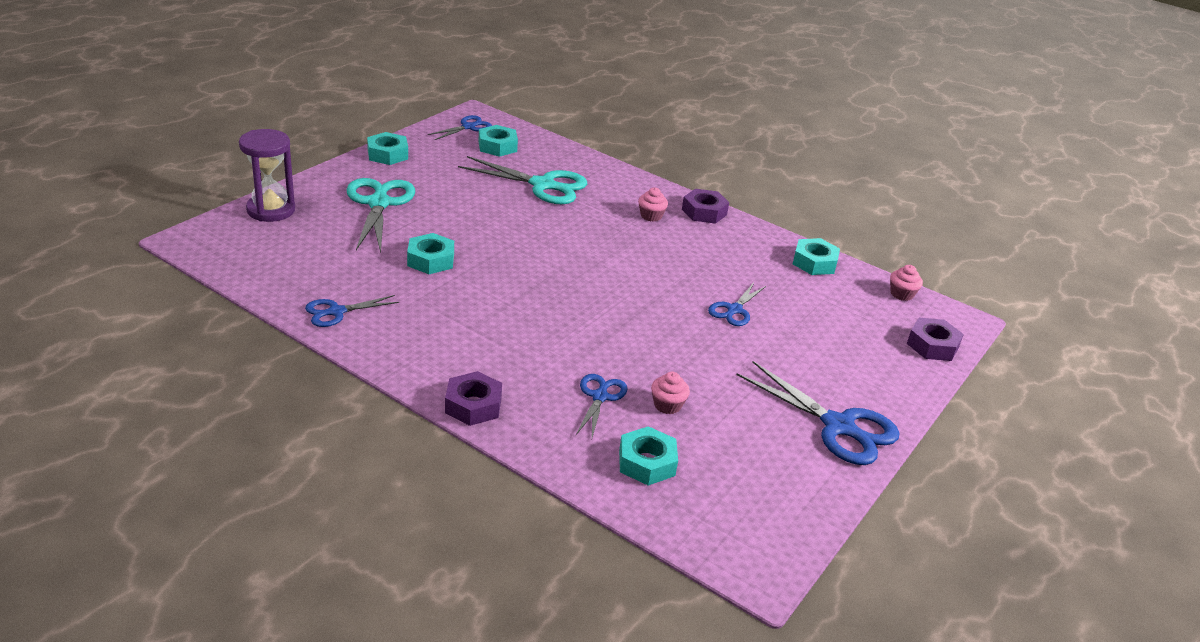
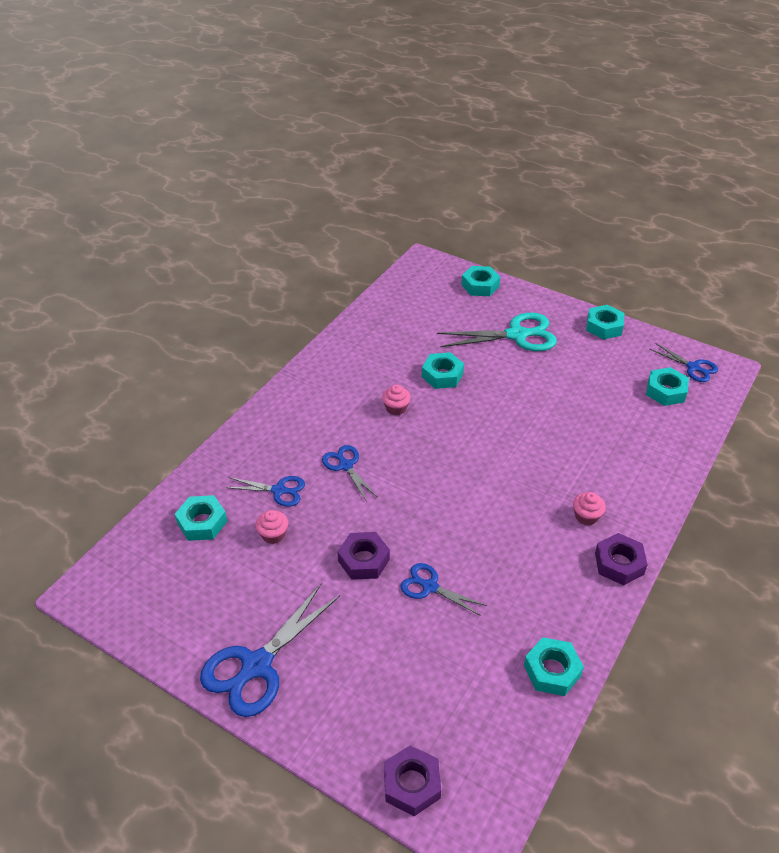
camera: 90 degrees right, 10 degrees up
purple hourglass [239,129,295,222] -> turquoise nut [461,266,500,296]
blue scissors [305,295,399,327] -> blue scissors moved to [322,445,377,502]
purple nut [445,371,502,426] -> purple nut moved to [337,532,390,580]
turquoise scissors [458,156,587,204] -> none
pink cupcake [890,265,923,301] -> pink cupcake moved to [382,384,411,415]

